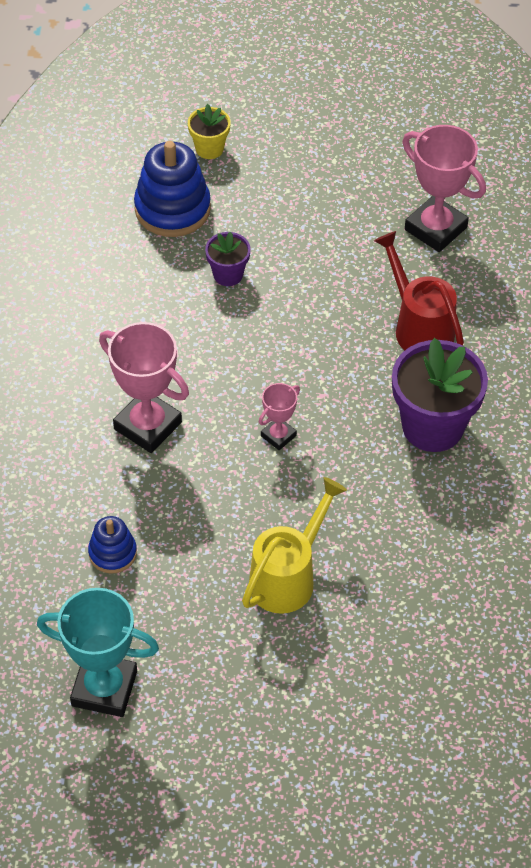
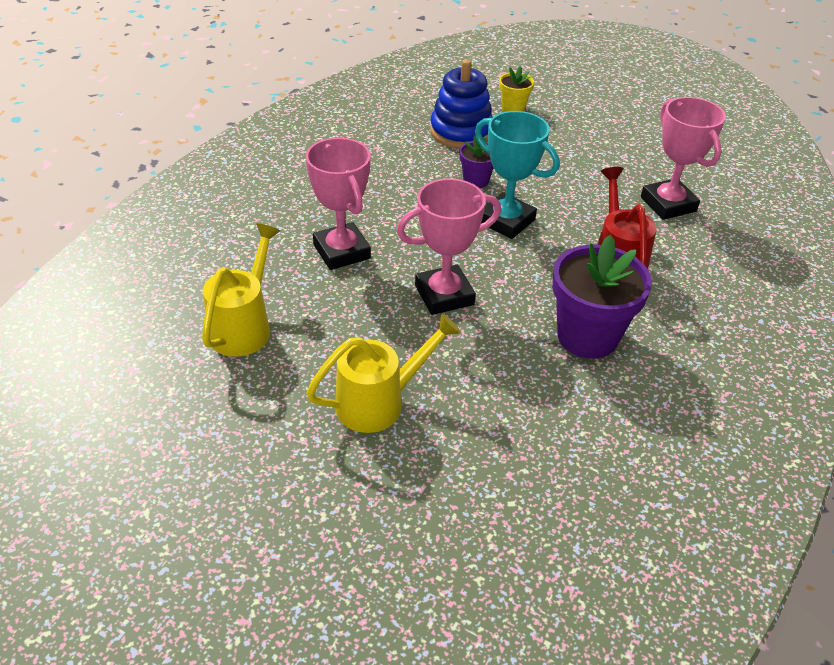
camera: 25 degrees right, 10 degrees down
turquoise trophy [37,588,159,717] -> turquoise trophy moved to [475,111,559,239]
blue stacking toy [88,516,137,573] -> yellow watering can [202,223,280,356]
pink trophy [259,383,300,450] -> pink trophy [397,178,501,315], size x1.91

